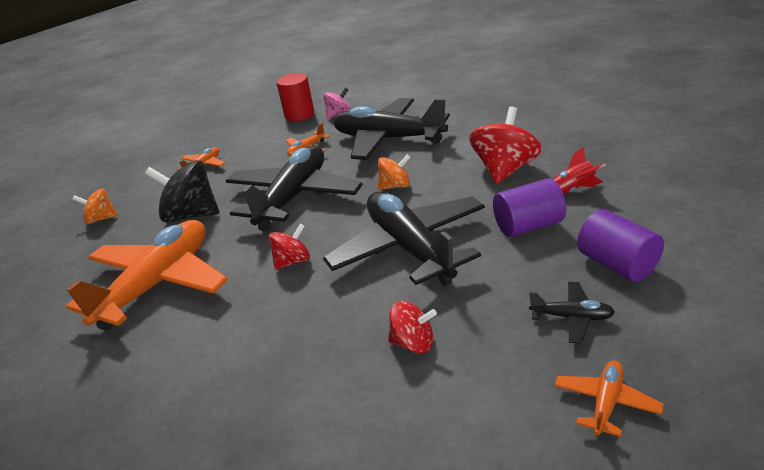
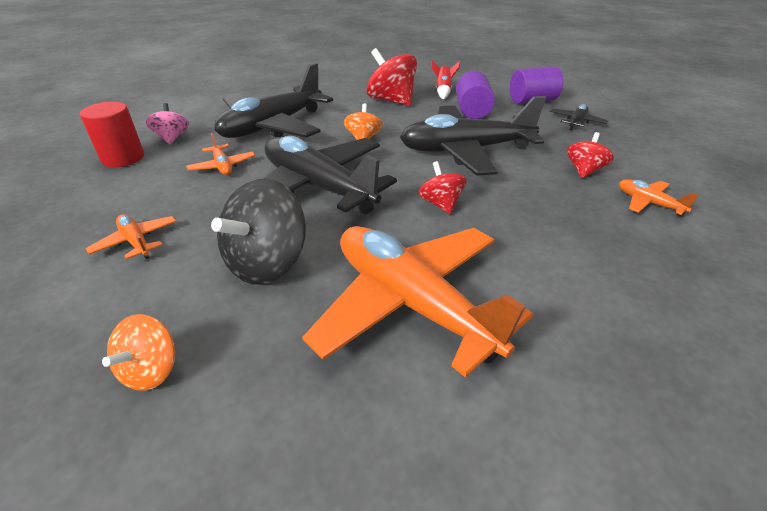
camera: 75 degrees left, 5 degrees up
orange plane [554,360,664,437] -> orange plane moved to [619,179,699,216]

